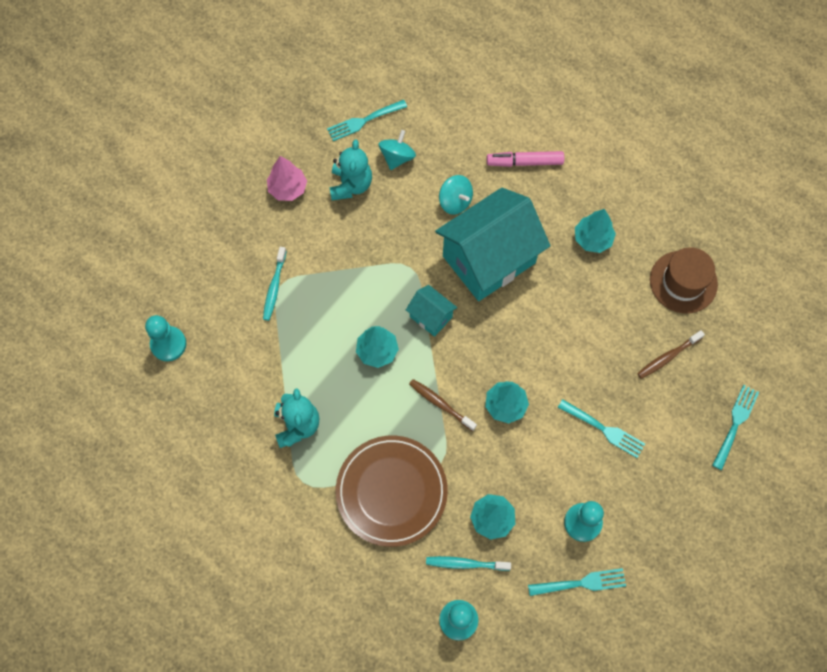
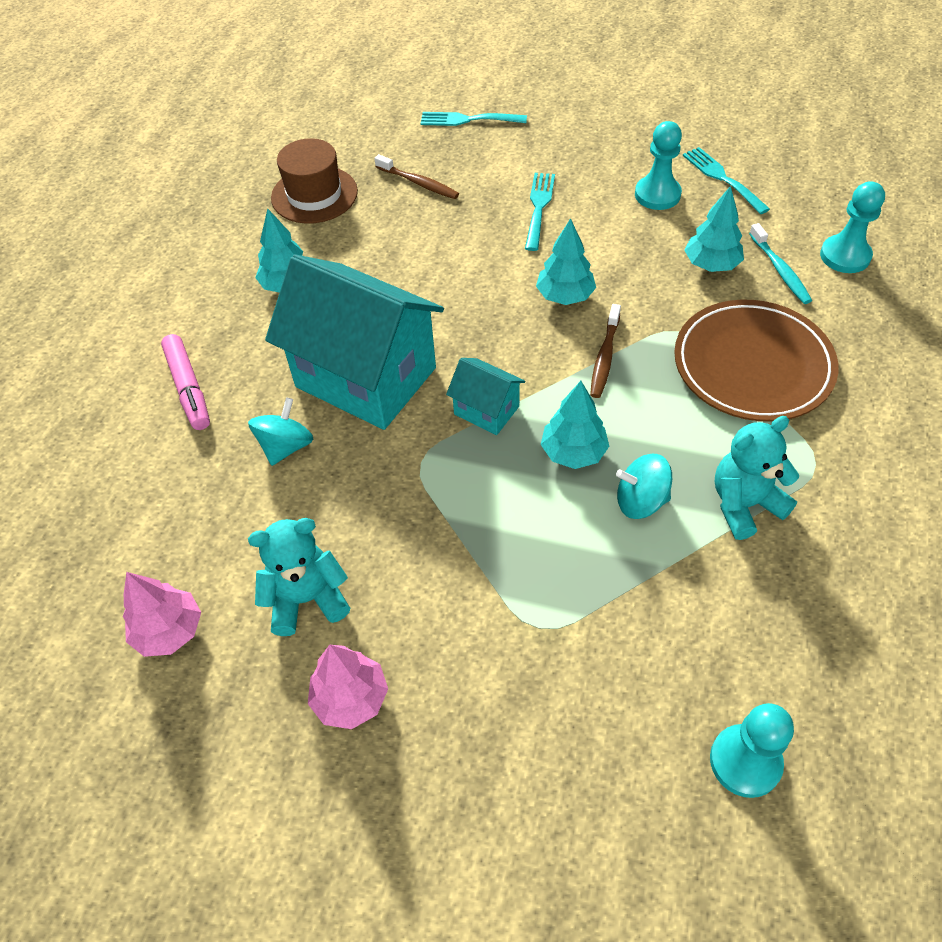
camera: 110 degrees left, 15 degrees down
turquoise toothbrush [263,247,287,321] -> none
turquoise fork [327,100,407,141] -> pink tree [123,572,201,657]
turquoise spinning top [378,130,416,170] -> turquoise spinning top moved to [616,454,672,519]
turquoise house [406,285,457,337] -> turquoise house turned 75 degrees counterclockwise [446,358,525,435]

